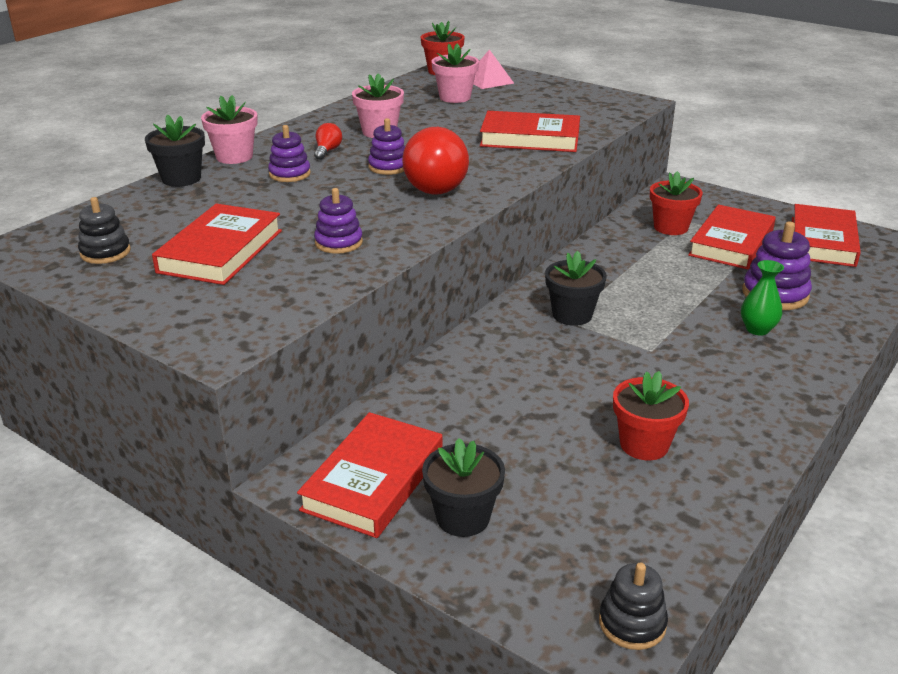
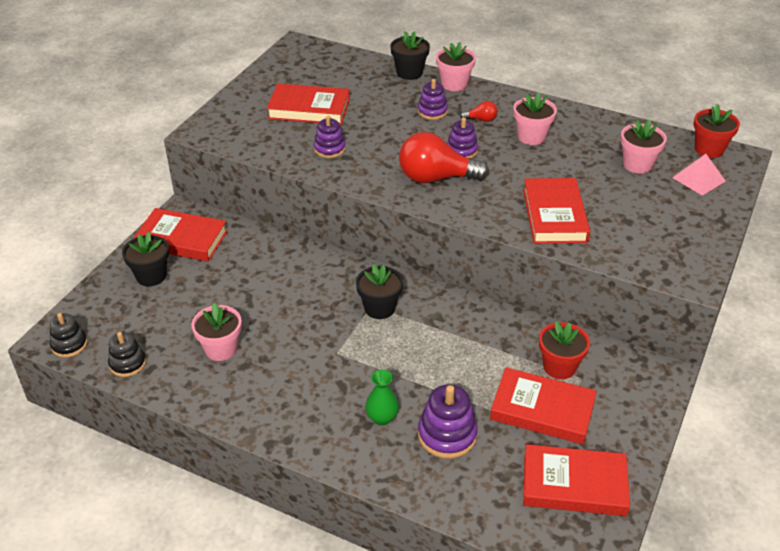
camera: 80 degrees right, 10 degrees up
black stacking toy [78,197,131,264] -> black stacking toy moved to [108,332,146,377]
red flower pot [613,371,689,460] -> pink flower pot [192,303,242,361]

